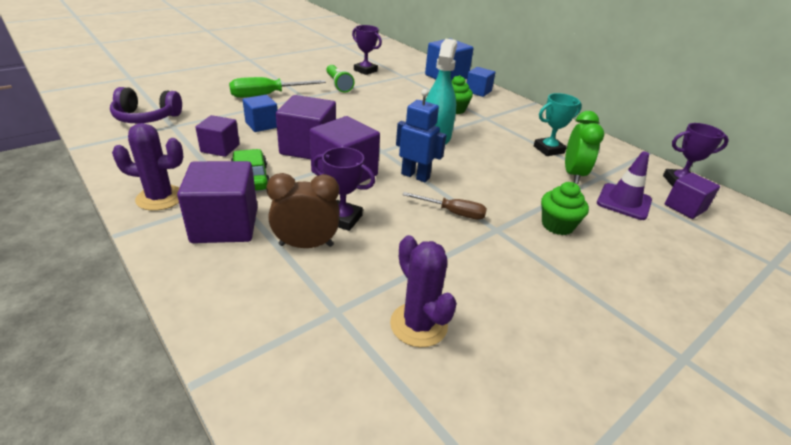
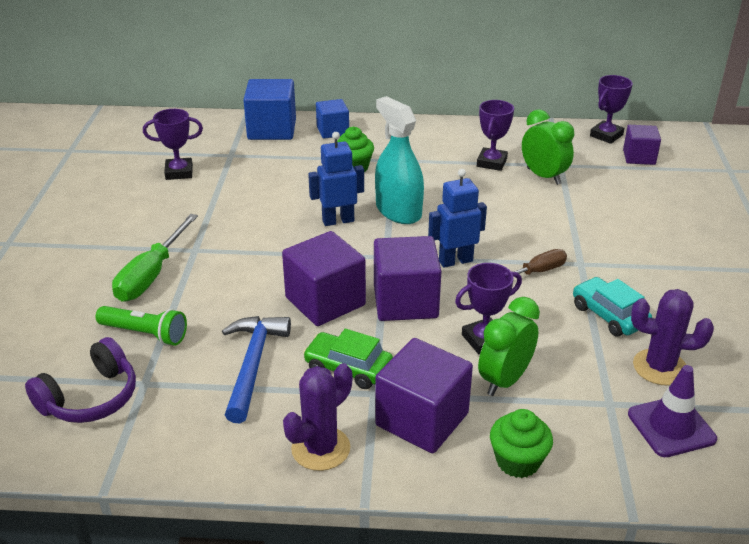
camera: 45 degrees left, 0 degrees up
purple cube [195,115,240,157] -> blue hammer [222,316,291,423]
blue cube [243,95,277,132] -> none
brown clock [267,173,340,248] -> green clock [478,297,540,396]
green flashlight [326,65,355,93] -> green flashlight moved to [96,306,187,346]
turquoise trophy [534,93,582,156] -> purple trophy [477,100,514,171]
green cupcake [541,182,589,235] -> green cupcake moved to [490,409,553,478]
purple traffic cone [597,151,652,220] -> purple traffic cone moved to [628,365,717,457]
none -> blue robot [308,132,364,226]
none -> turquoise car [573,277,652,337]

